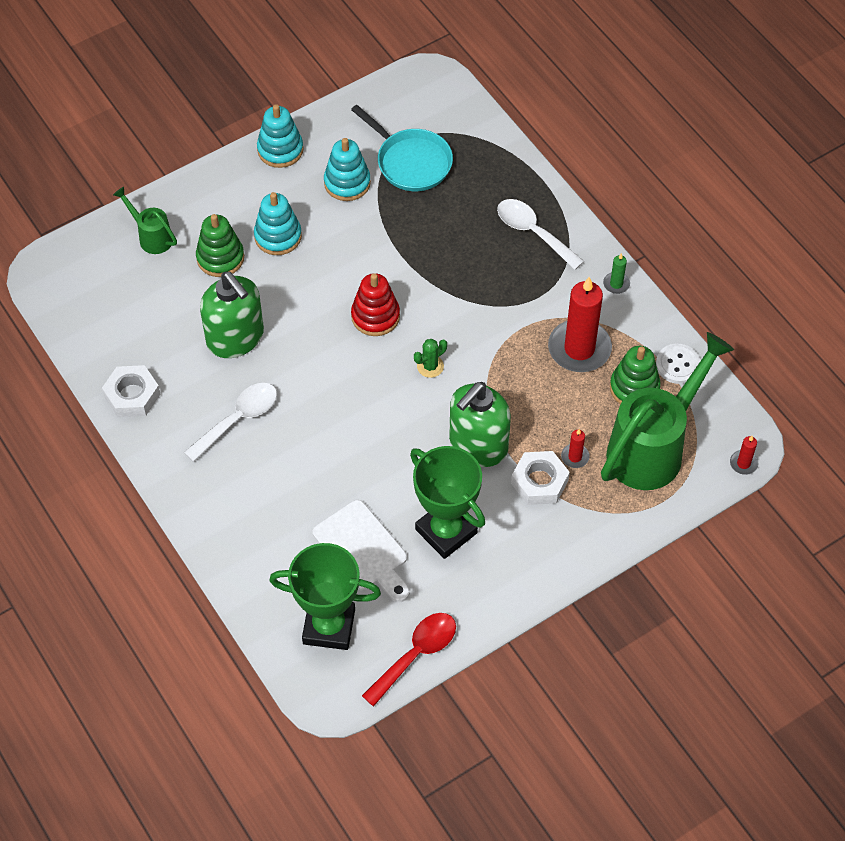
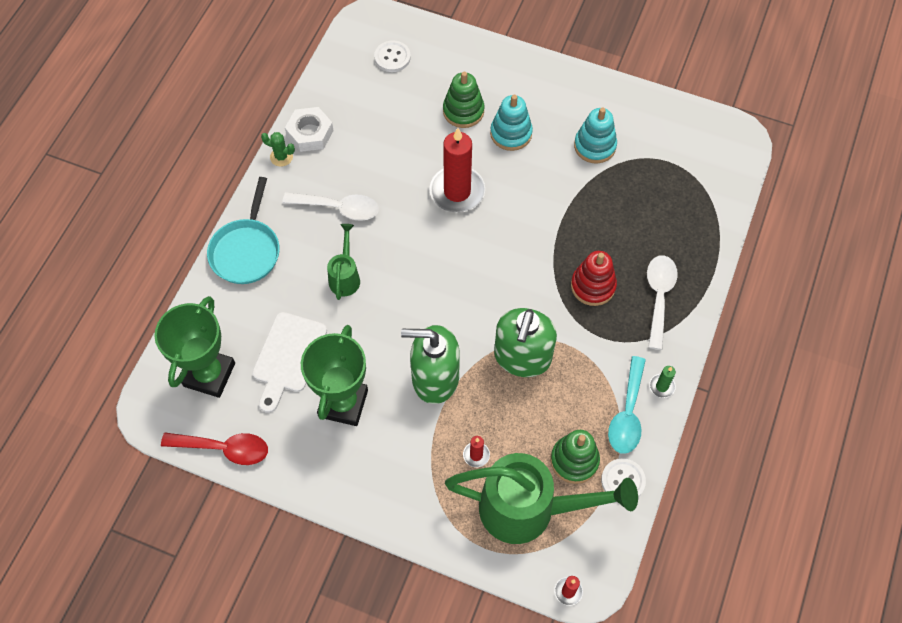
camera: 55 degrees right, 5 degrees up
green watering can [113,186,177,254] -> green watering can moved to [327,224,360,300]
green soap dispenser [200,272,264,358] -> green soap dispenser moved to [494,308,557,377]
turquoise stacking toy [257,104,303,168] -> none
green trophy [269,543,381,650] -> green trophy turned 45 degrees clockwise [155,296,235,398]
turquoise pan [351,105,453,191] -> turquoise pan moved to [207,177,280,284]
red stacking toy [351,273,400,336] -> red stacking toy moved to [571,251,617,306]
green cactus [414,339,447,378] -> green cactus moved to [261,132,295,167]
white nut [511,451,570,505] -> none
red candle [548,277,612,372] -> red candle moved to [429,128,485,213]
none -> white button [374,41,411,72]
none -> turquoise spoon [608,356,646,454]

